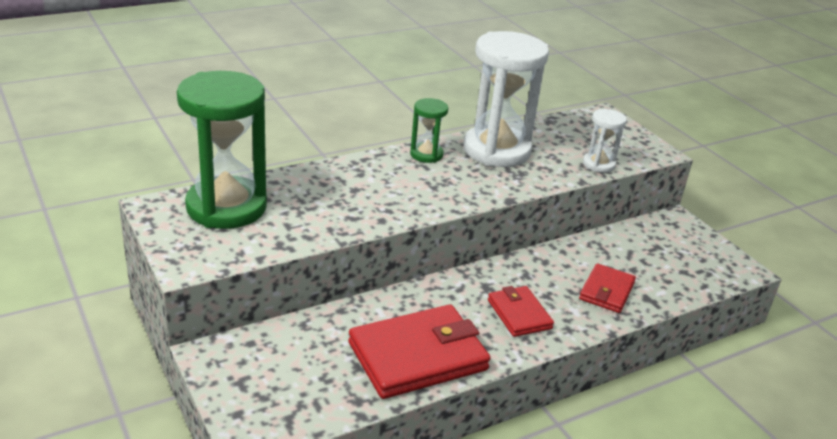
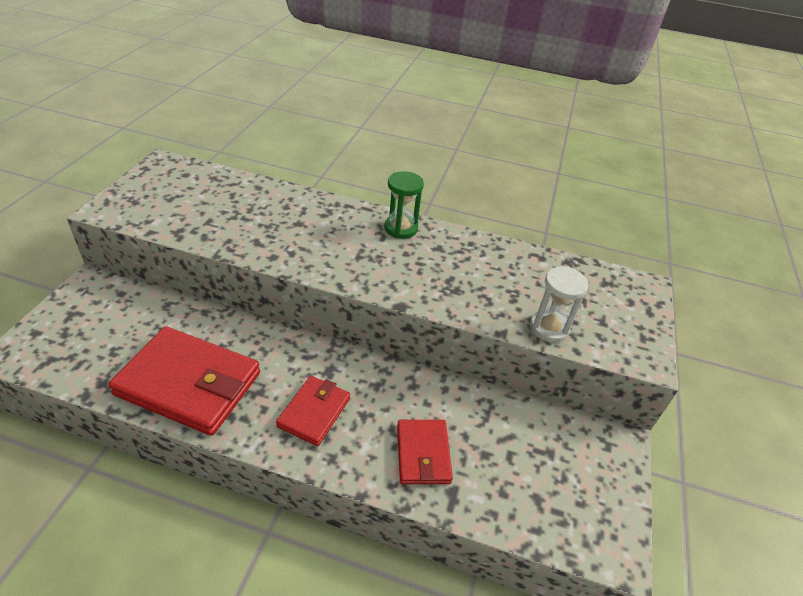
camera: 45 degrees right, 10 degrees up
green hourglass [177,71,267,229] -> none
white hourglass [464,31,549,167] -> none
red wallet [579,263,636,313] -> red wallet turned 75 degrees counterclockwise [397,420,453,484]

